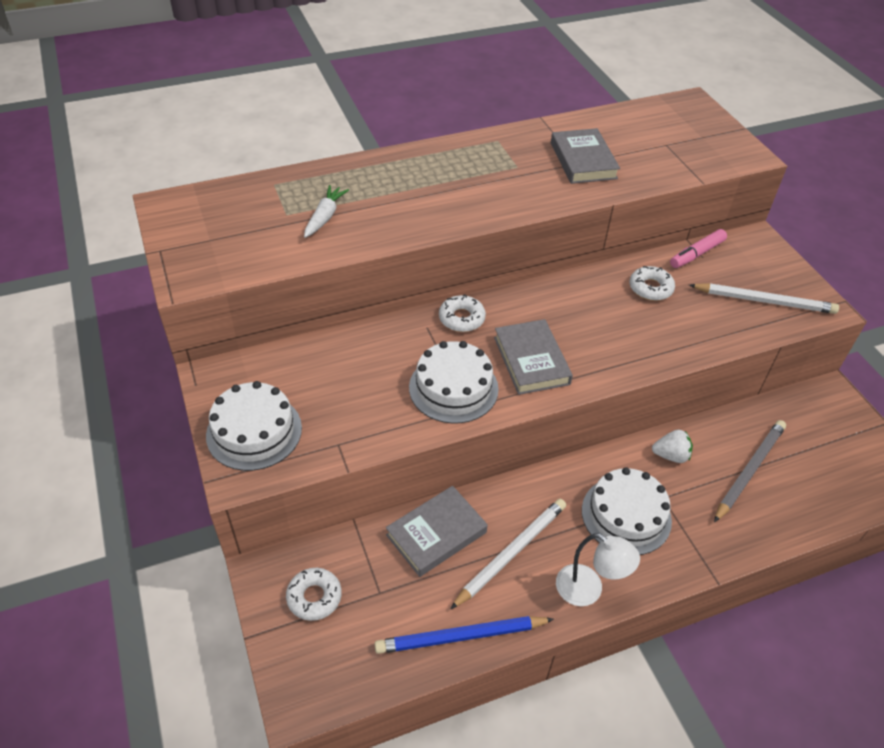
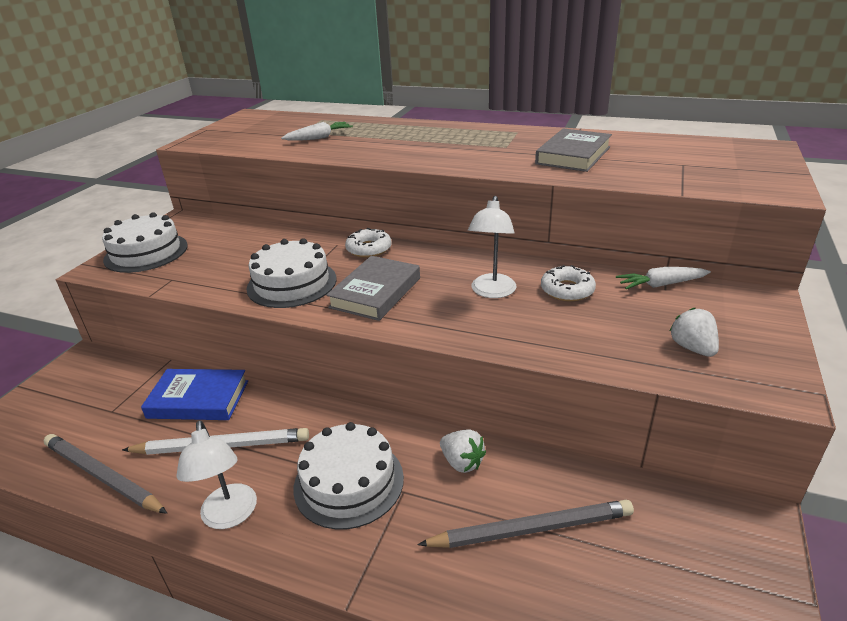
camera: 45 degrees right, 15 degrees down
white donut [286,568,342,621] -> none
blue pencil [374,616,554,654] -> grey pencil [43,434,167,514]
grey book [386,486,488,577] -> blue book [141,369,248,420]
pink marker [670,229,727,268] -> white carrot [616,267,711,289]
white pencil [689,283,839,314] -> white strawberry [670,308,719,357]
none -> white lamp [468,196,516,298]

